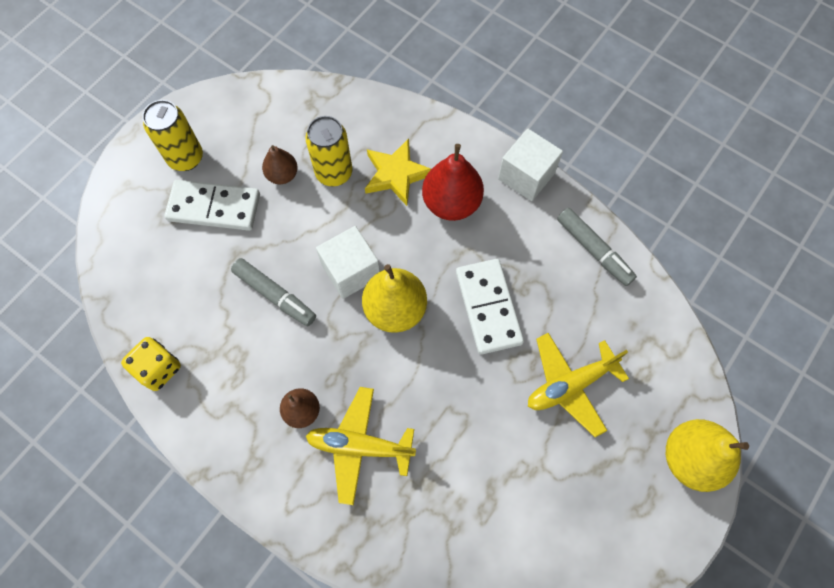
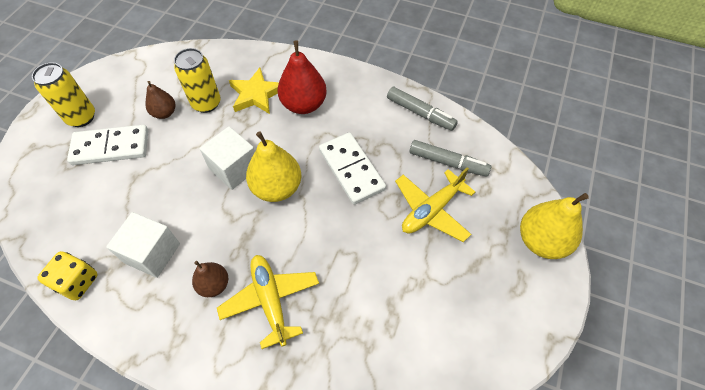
camera: 15 degrees left, 10 degrees down
grey marker [231,258,316,326] -> grey marker moved to [410,140,491,177]
yellow plane [306,387,416,505] -> yellow plane turned 75 degrees clockwise [217,255,319,349]
white cube [498,129,563,201] -> white cube moved to [106,212,180,278]

